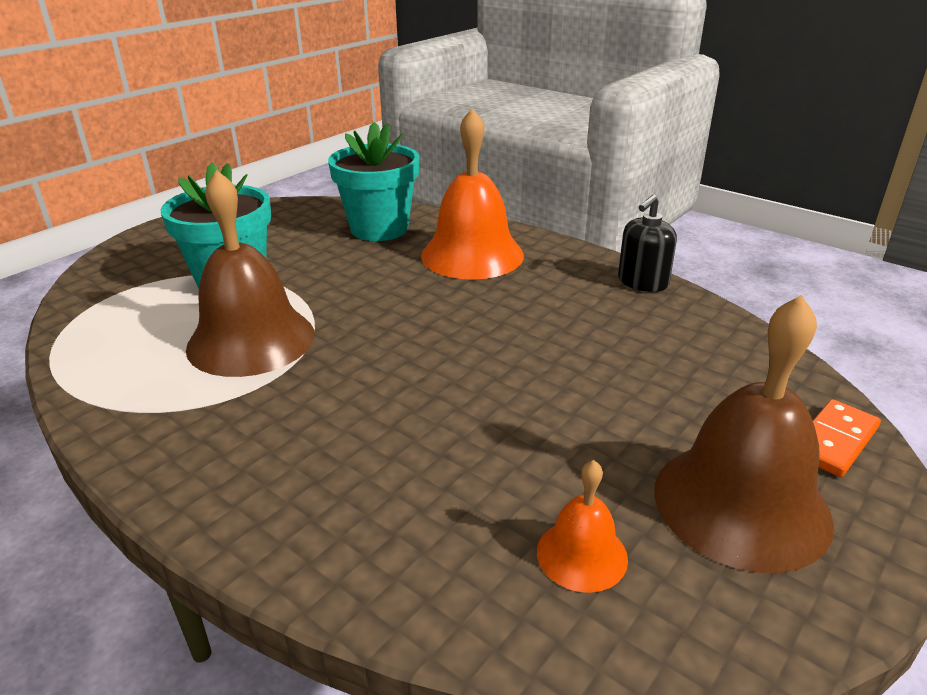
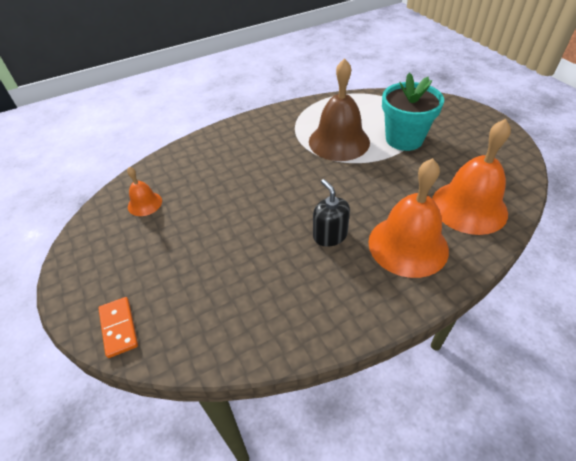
camera: 115 degrees right, 15 degrees up
turquoise flower pot [328,122,420,241] -> orange bell [432,119,511,235]
black soap dispenser [618,195,677,292] -> black soap dispenser moved to [313,179,350,247]
brown bell [654,295,834,573] -> none

